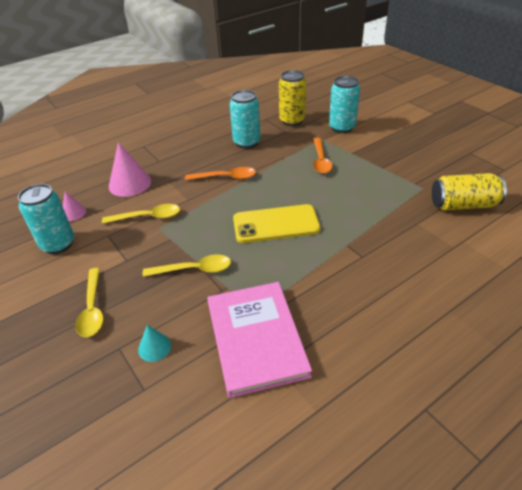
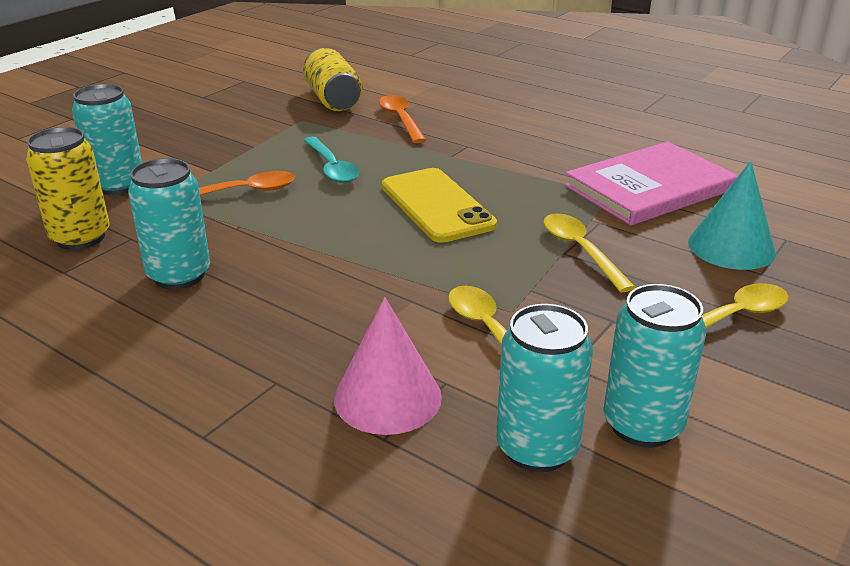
camera: 110 degrees left, 10 degrees down
pink cone [63,191,86,221] -> turquoise can [496,304,593,472]
turquoise cone [138,325,171,362] -> turquoise cone [688,161,776,270], size x1.85
orange spoon [185,167,256,180] -> orange spoon moved to [379,95,426,143]
none -> turquoise spoon [303,137,359,183]

